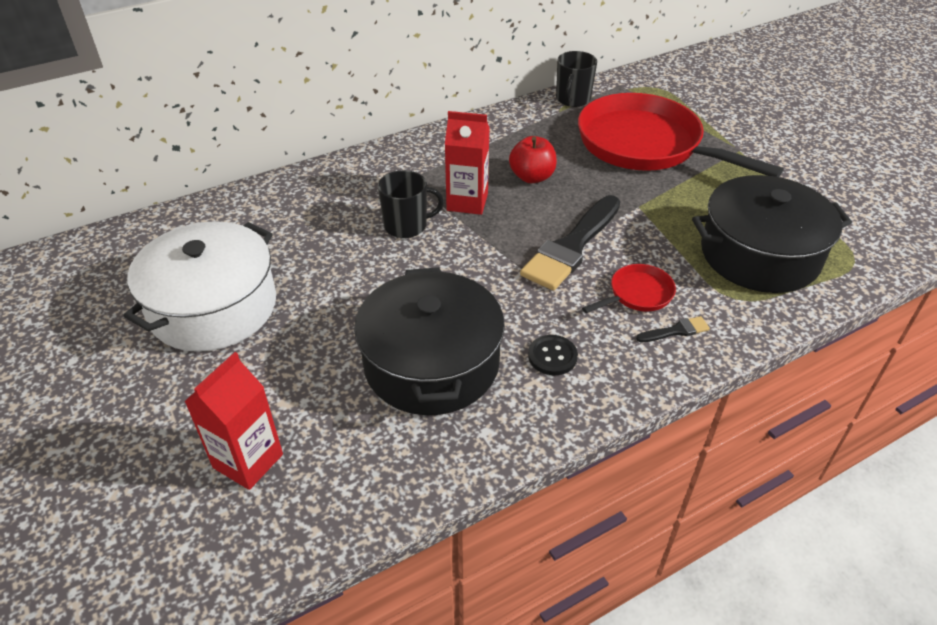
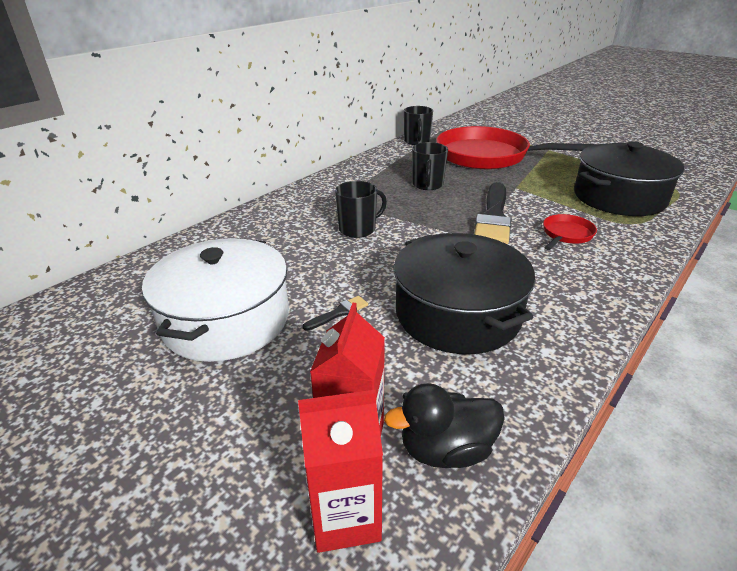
camera: 20 degrees left, 10 degrees down
red carton [445,111,490,215] -> red carton moved to [298,390,383,553]
red apple [509,136,557,183] -> black mug [412,142,448,190]
black button [528,335,578,375] -> none
black brush [636,316,710,342] -> black brush moved to [303,296,368,331]
none -> black duck [384,383,505,468]

